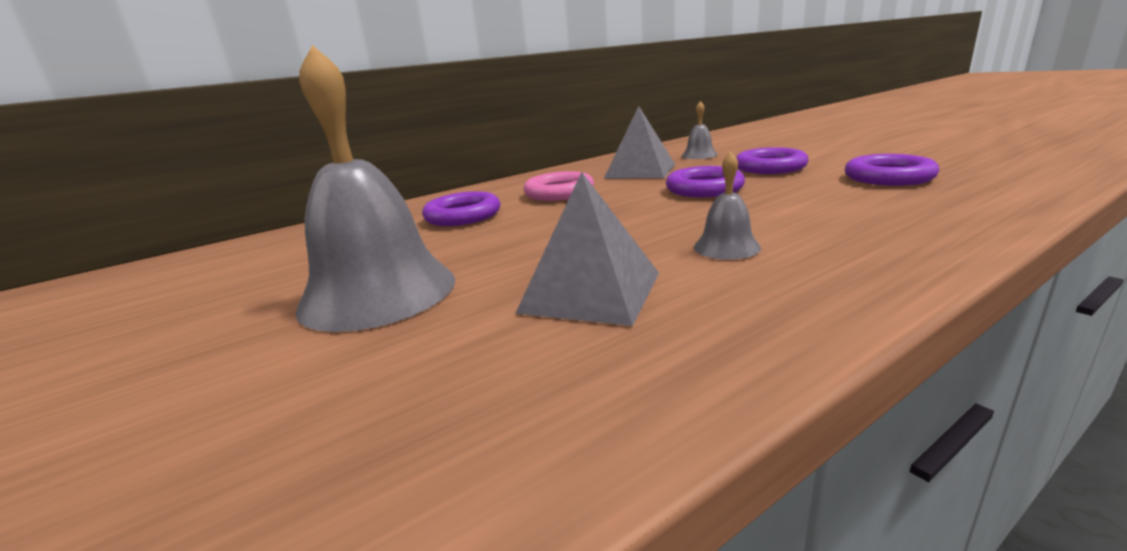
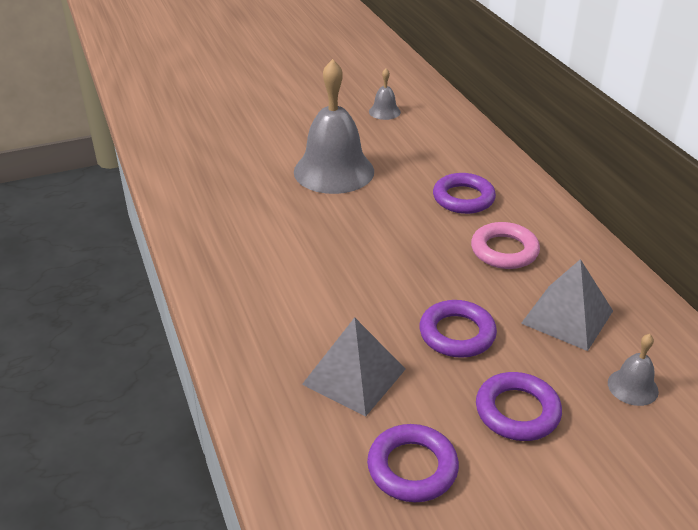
camera: 100 degrees right, 15 degrees up
grey pyramid [515,172,659,326] -> grey pyramid moved to [302,317,406,417]
grey bell [694,151,761,260] -> grey bell moved to [369,68,401,120]

